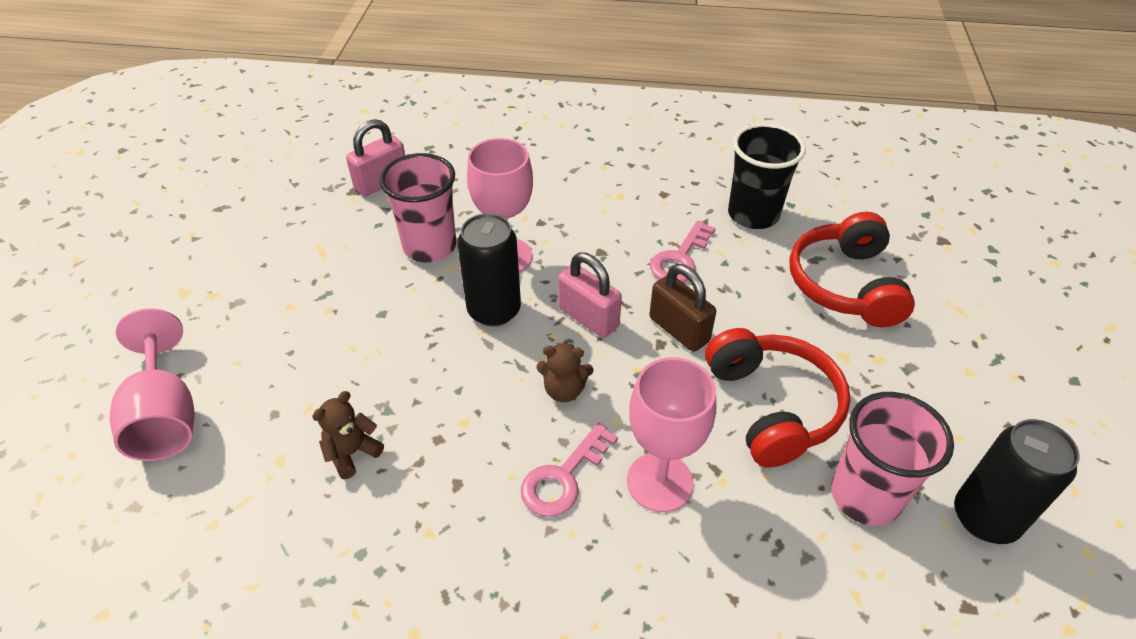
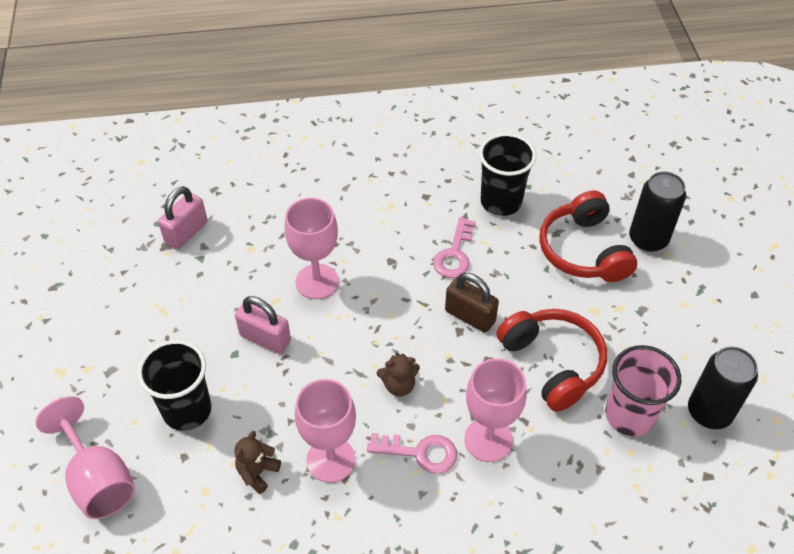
camera: 15 degrees left, 5 degrees up
pink cup [380,153,456,262] -> none
black can [457,213,521,326] -> black can moved to [629,171,686,252]
pink key [521,423,618,517] -> pink key turned 105 degrees counterclockwise [367,433,457,474]
pink padlock [558,252,622,338] -> pink padlock moved to [235,296,291,354]
none -> black cup [137,340,211,431]
none -> pink goblet [295,379,356,483]

